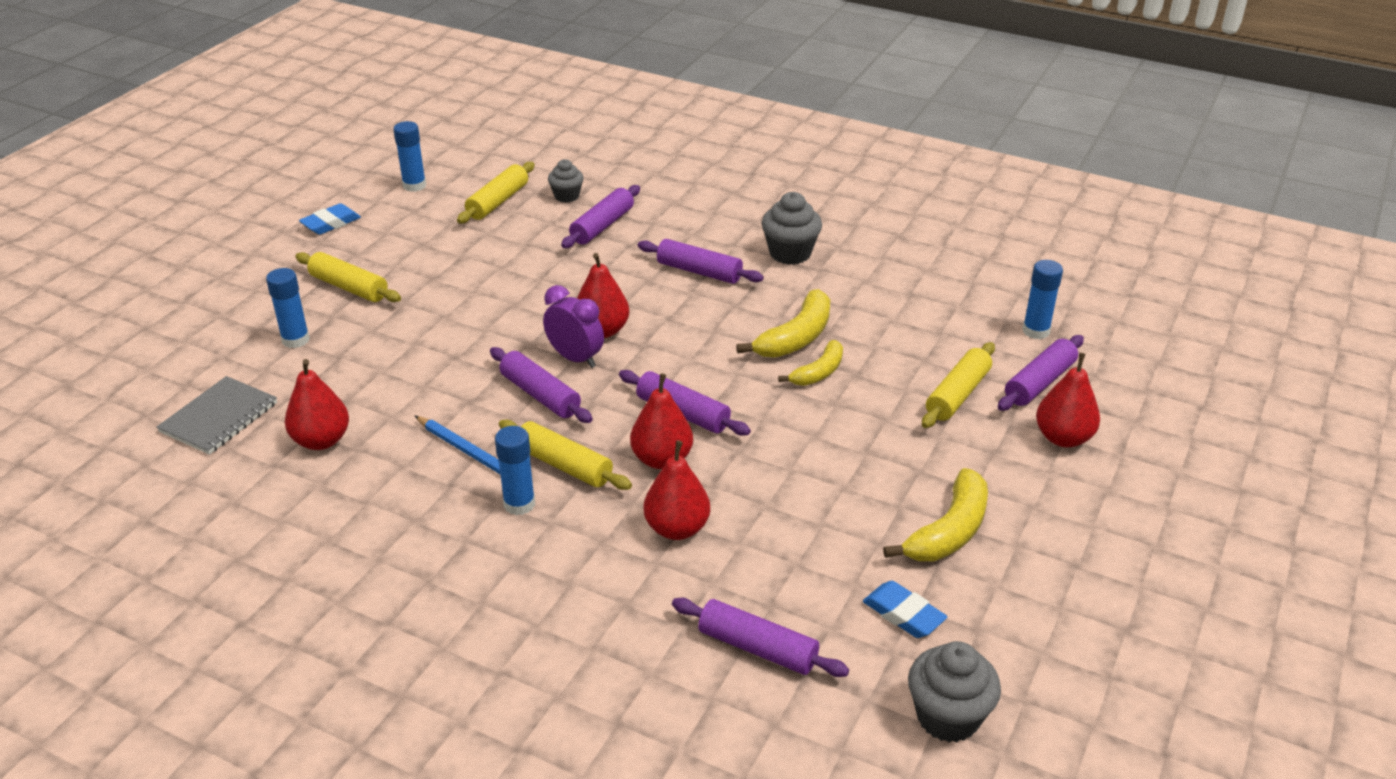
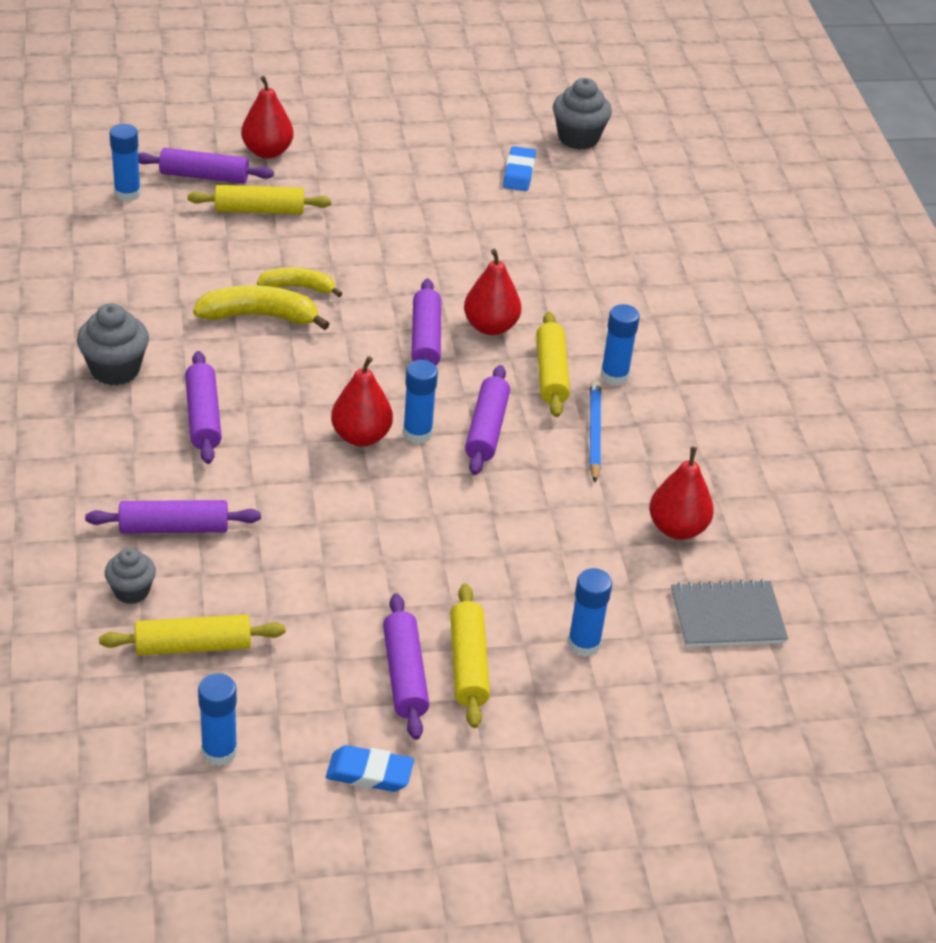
camera: 130 degrees left, 5 degrees up
purple clock [543,285,604,368] -> blue glue stick [403,360,438,444]
red pear [644,440,710,540] -> none
purple rolling pin [672,598,849,677] -> purple rolling pin moved to [383,593,429,740]
yellow banana [883,468,988,561] -> none

